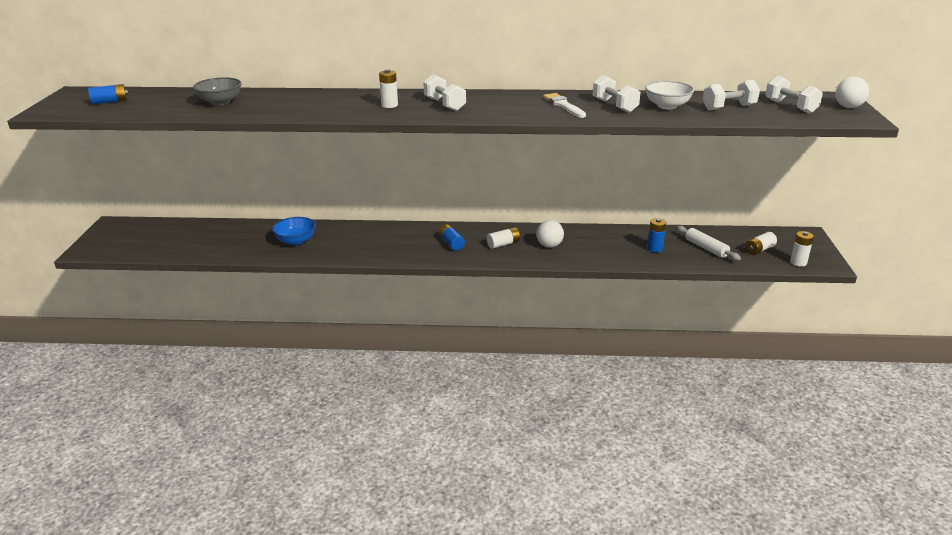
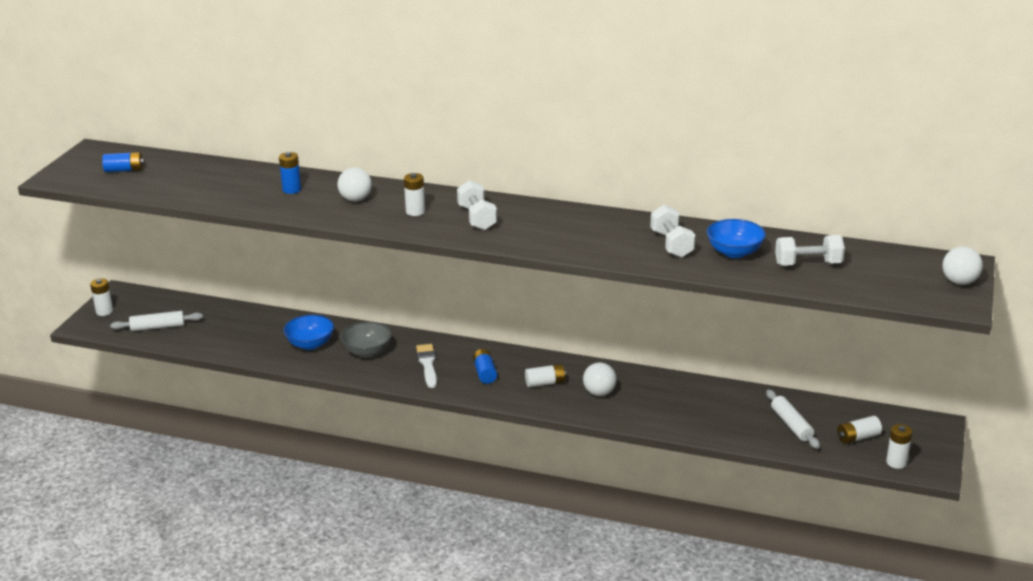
camera: 15 degrees right, 0 degrees up
grey bowl [193,77,242,105] -> grey bowl moved to [341,322,392,357]
white brush [543,93,586,118] -> white brush moved to [416,344,437,388]
white bowl [645,81,694,110] -> blue bowl [707,219,766,258]
blue battery [647,218,666,252] -> blue battery moved to [279,152,301,194]
white dumbbell [765,75,823,114] -> none
none -> white battery [90,278,113,316]
none -> white rolling pin [110,311,203,331]
none -> white ball [337,167,372,202]

